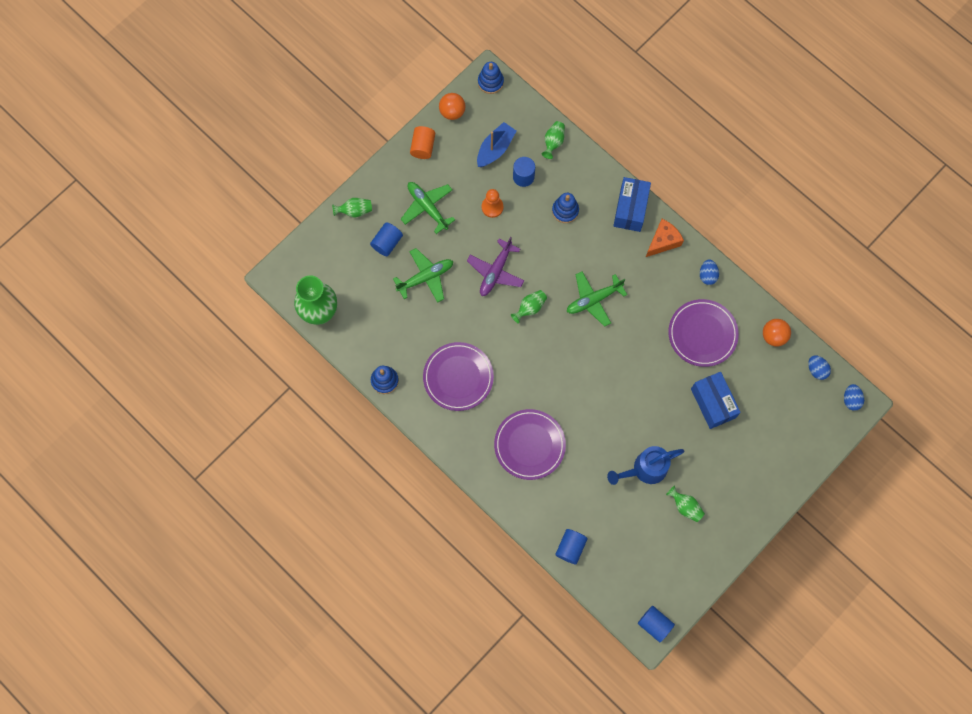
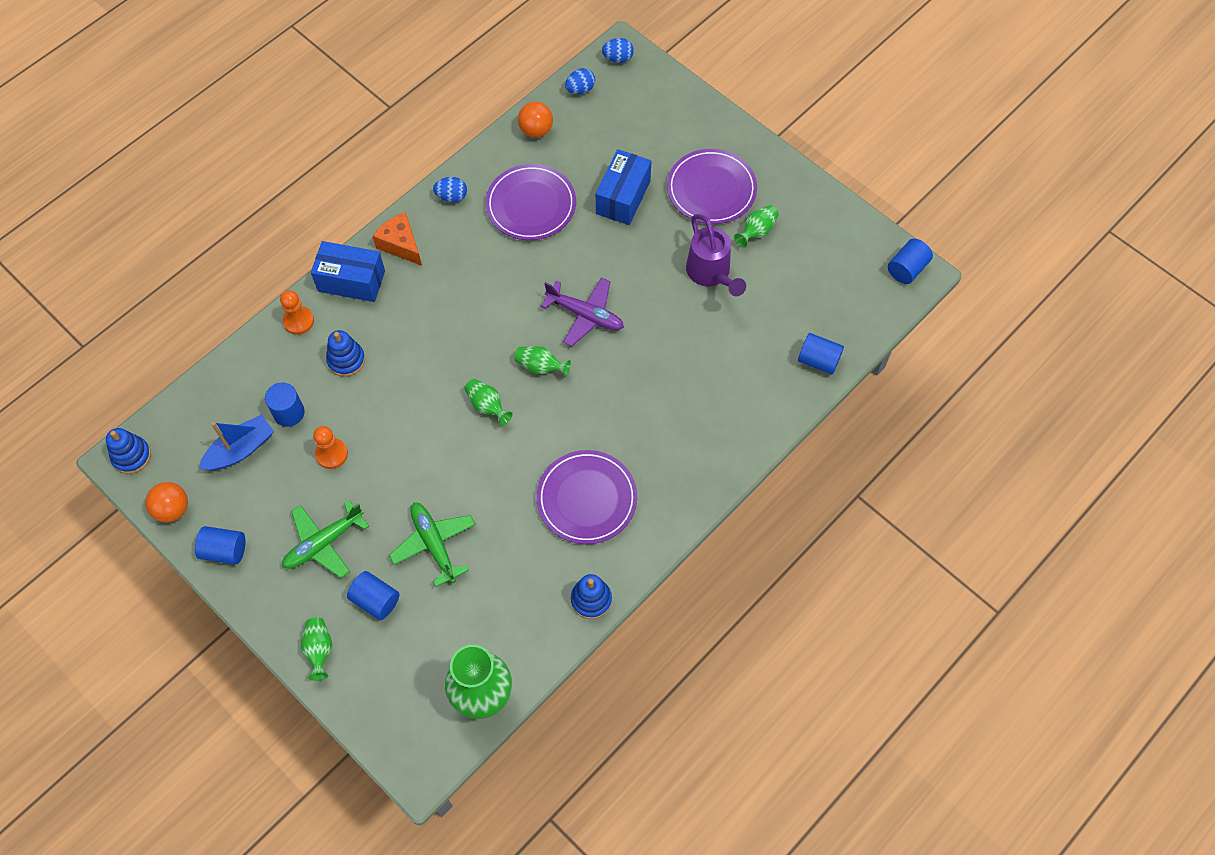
camera: 90 degrees left, 10 degrees down
orange cylinder [410,126,435,159] -> blue cylinder [195,526,245,565]
purple plane [467,237,524,296] -> purple plane moved to [541,277,624,346]
blue boat [477,122,516,167] -> blue boat turned 105 degrees clockwise [199,415,274,470]
purple plate [494,409,566,480] -> purple plate moved to [667,149,757,224]
green vase [542,121,565,159] -> green vase moved to [514,346,571,377]
green plane [567,271,627,327] -> none
blue watering can [607,446,684,485] -> purple watering can [686,214,746,296]
blue box [691,372,741,429] -> blue box turned 45 degrees counterclockwise [596,149,651,225]
none -> orange pawn [280,290,314,335]

